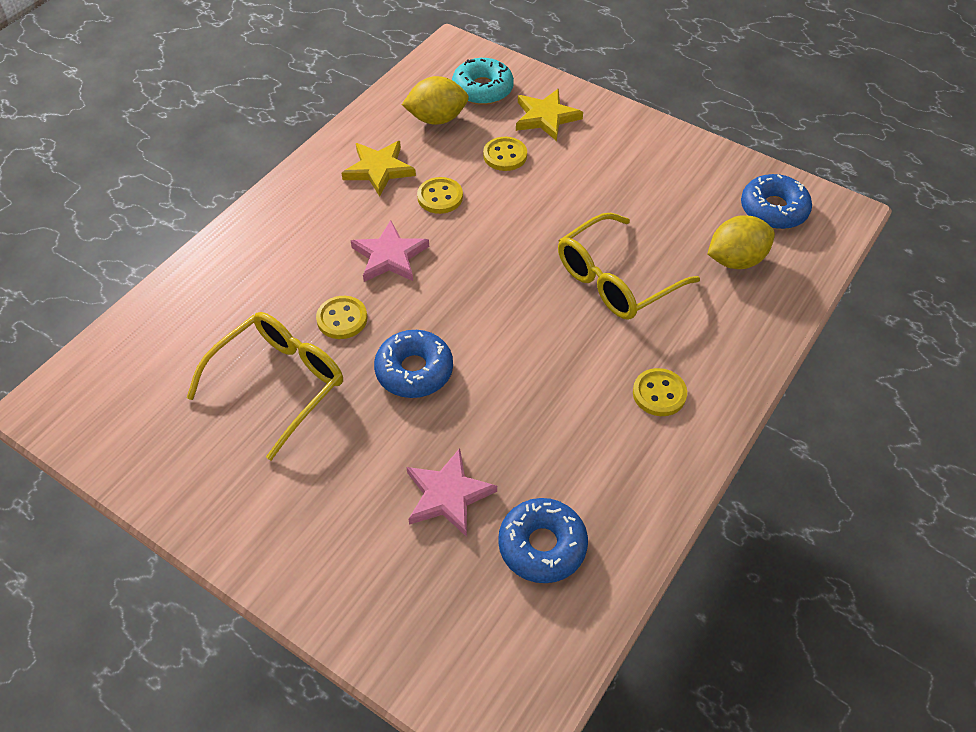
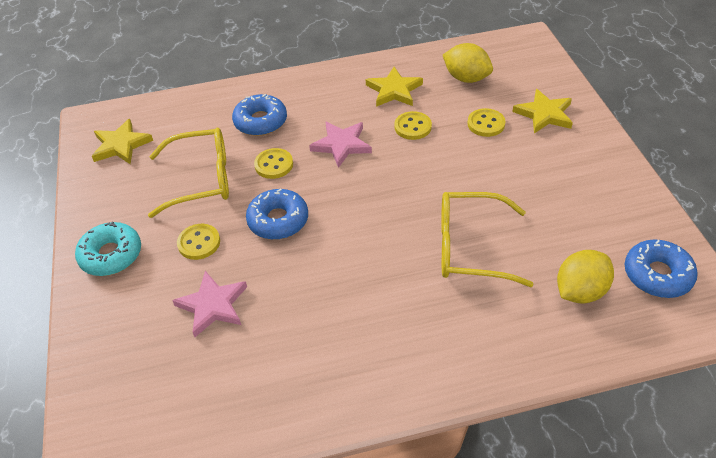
camera: 45 degrees right, 5 degrees down
turquoise donut [452,58,514,105] -> turquoise donut moved to [75,222,141,276]
blue donut [498,498,588,583] -> blue donut moved to [232,94,287,136]
yellow button [633,368,687,416] -> yellow button moved to [177,224,220,260]
yellow lemon [708,215,775,269] -> yellow lemon turned 60 degrees counterclockwise [557,250,614,304]
none -> yellow star [92,119,153,164]

